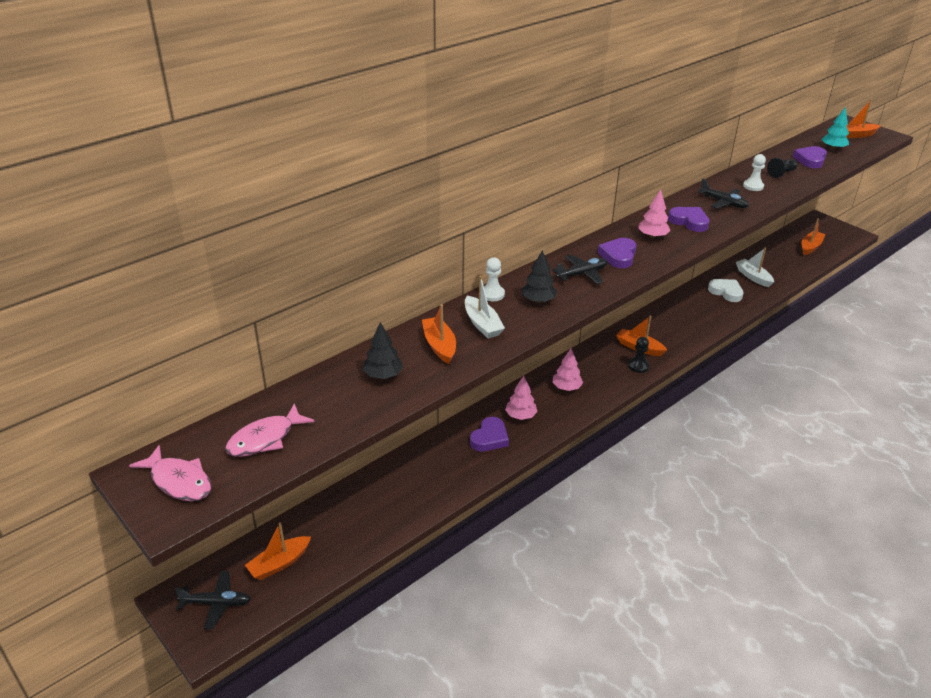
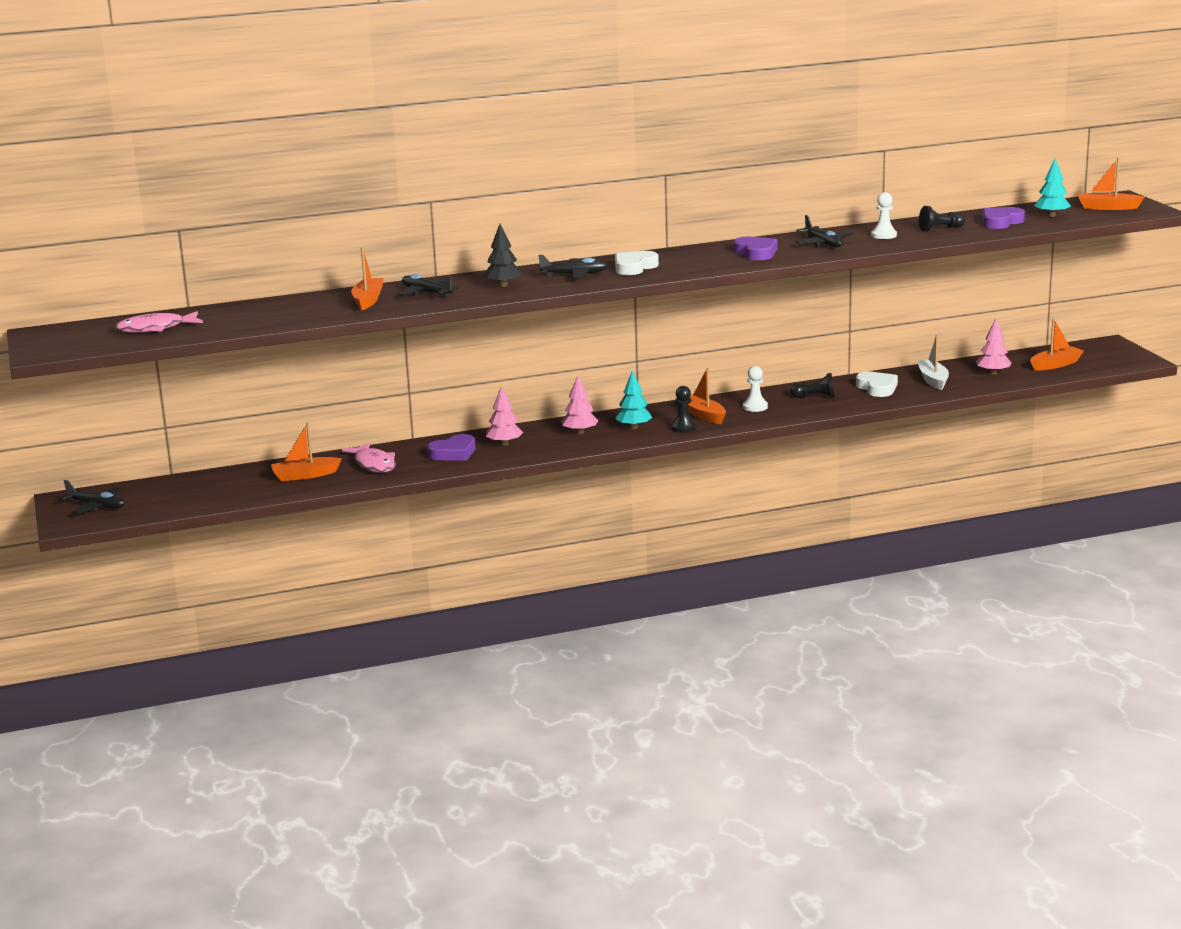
camera: 25 degrees right, 15 degrees down
pink fish [129,445,212,501] -> pink fish moved to [342,442,396,473]
orange boat [245,522,311,580] -> orange boat moved to [271,423,342,481]
black tree [363,322,403,379] -> none
white boat [465,276,505,339] -> black plane [398,274,460,298]
white pawn [484,257,505,301] -> white pawn moved to [743,366,768,412]
purple heart [598,238,637,268] -> white heart [615,251,659,275]
pink tree [638,189,670,238] -> pink tree moved to [976,319,1011,375]
none -> turquoise tree [615,370,652,429]
none -> black pawn [790,373,835,398]

